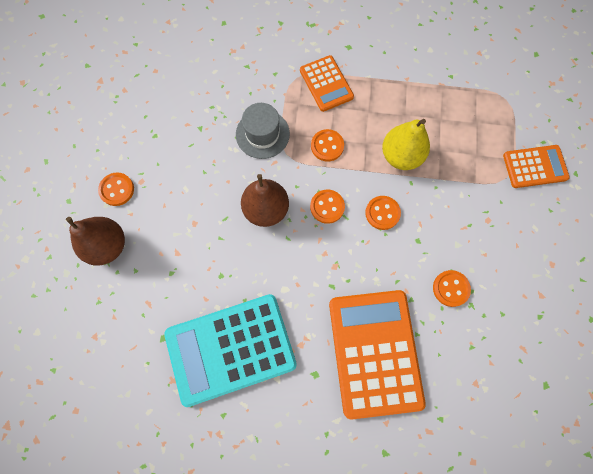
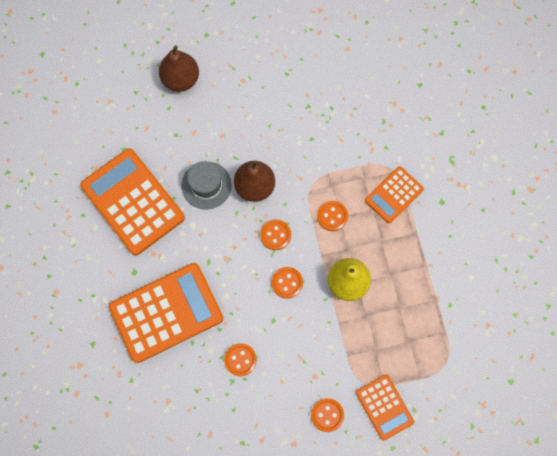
camera: 70 degrees right, 0 degrees up
orange button [98,172,134,206] -> orange button moved to [311,398,344,432]
turquoise calculator [164,294,297,407] -> orange calculator [80,148,185,256]
grey hat [236,103,290,159] -> grey hat moved to [182,161,232,209]

